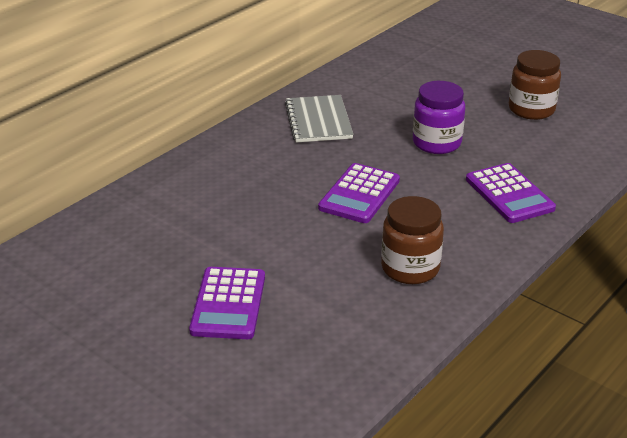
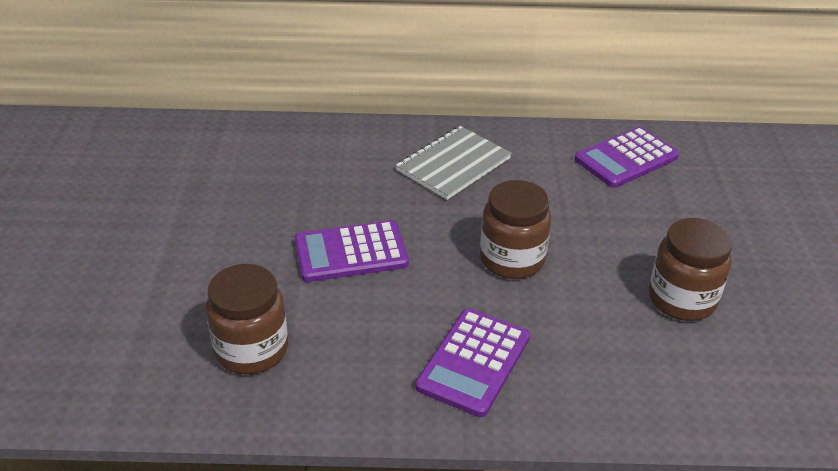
camera: 50 degrees right, 5 degrees up
purple calculator [189,267,265,339] -> purple calculator moved to [575,127,679,188]
purple jar [413,81,465,154] -> brown jar [480,180,551,279]

